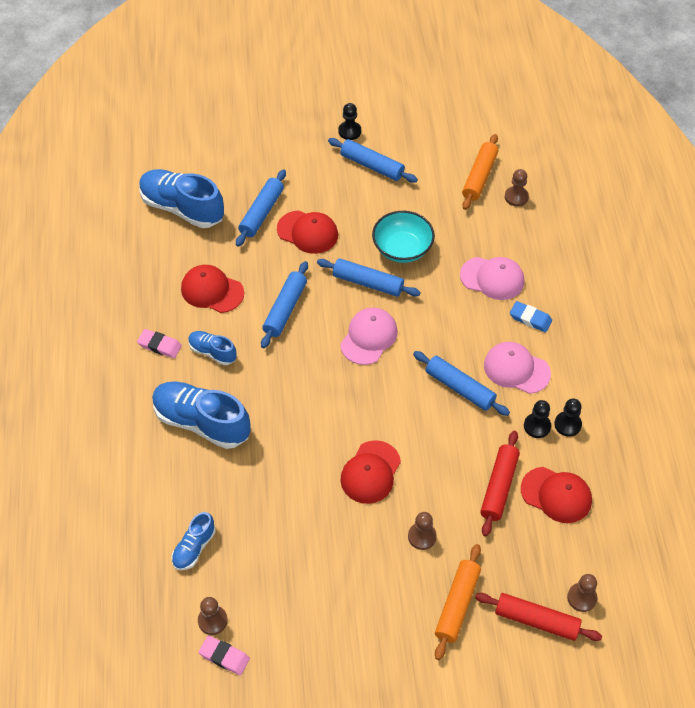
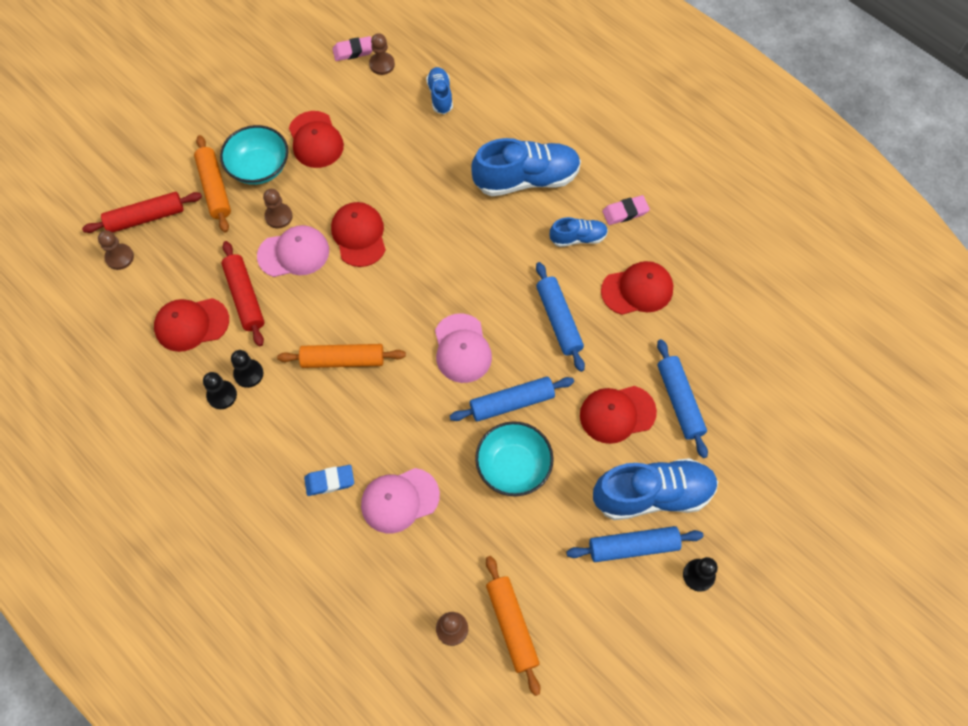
camera: 140 degrees right, 10 degrees up
blue shoe [139,169,224,228] -> blue shoe moved to [593,458,718,520]
blue rolling pin [413,351,510,416] -> orange rolling pin [277,344,406,368]
pink cap [484,342,551,394] -> pink cap moved to [257,225,329,277]
none -> turquoise bowl [220,125,288,185]
none -> red cap [289,111,344,168]

